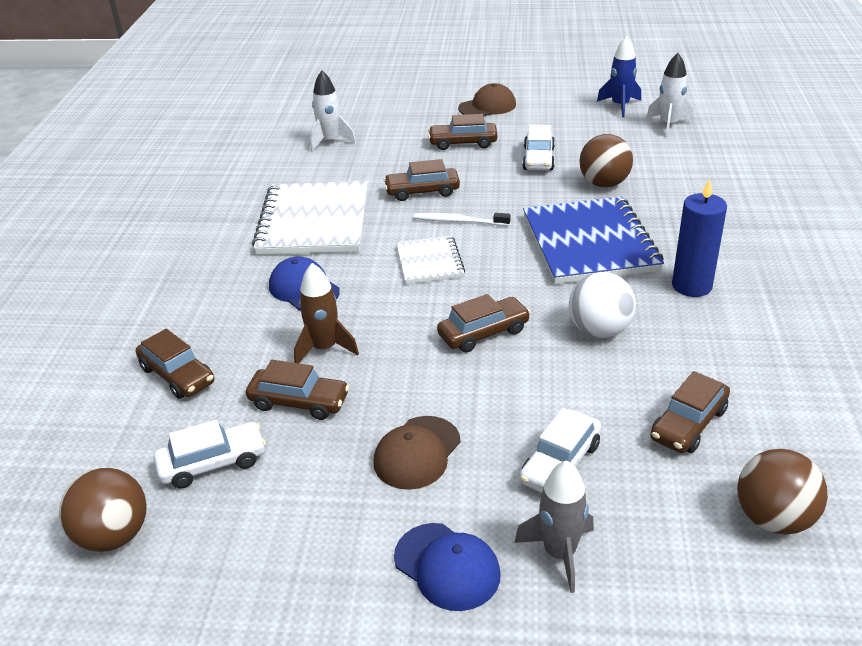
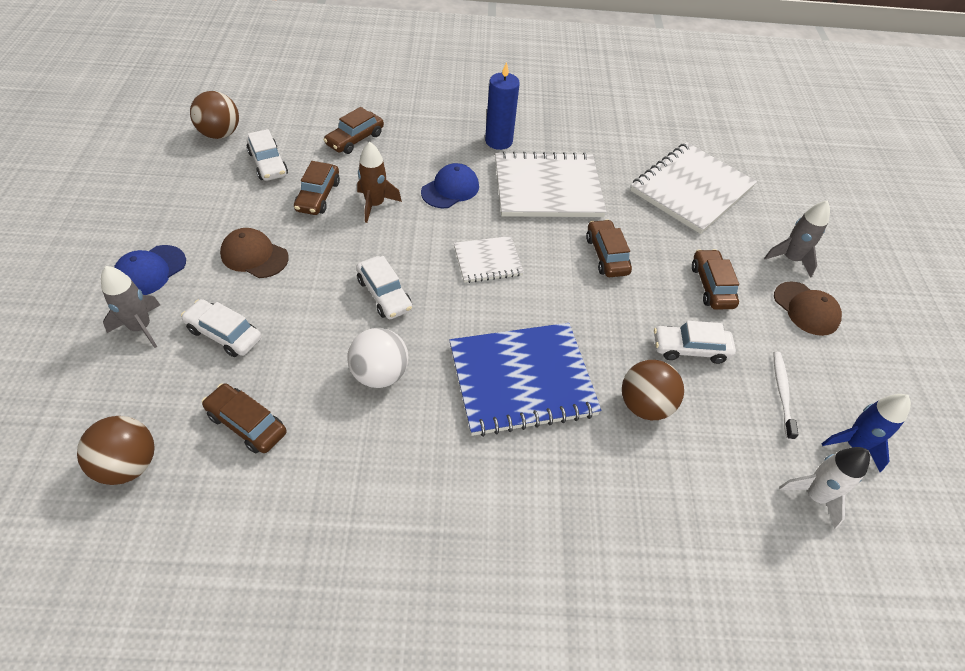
camera: 80 degrees right, 15 degrees up
white rocket [311,70,356,152] -> white notebook [630,142,757,234]
white toothbrush [413,213,511,226] -> white toothbrush moved to [773,352,799,440]
brown car [437,294,531,352] -> white car [356,256,412,319]
blue candle [672,179,727,297] -> blue candle moved to [485,62,520,150]
none -> grey rocket [764,200,830,278]

